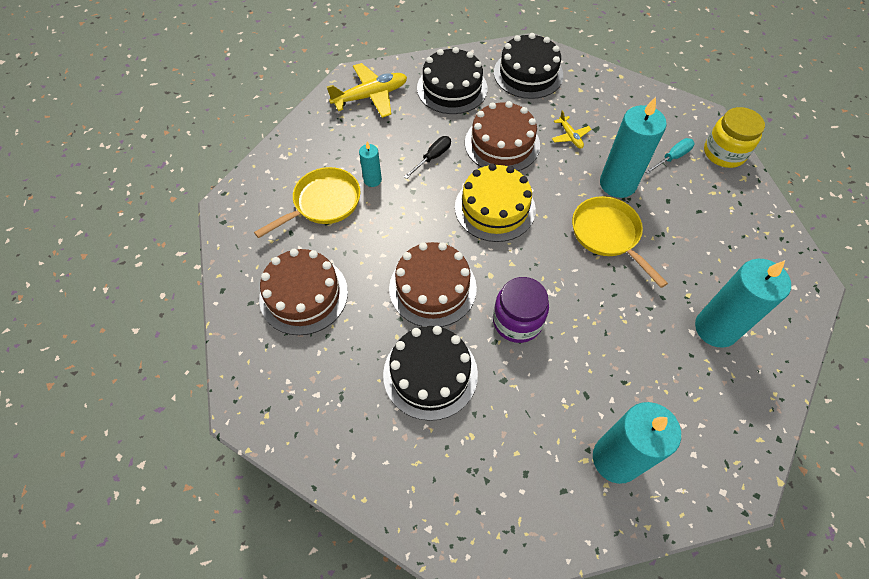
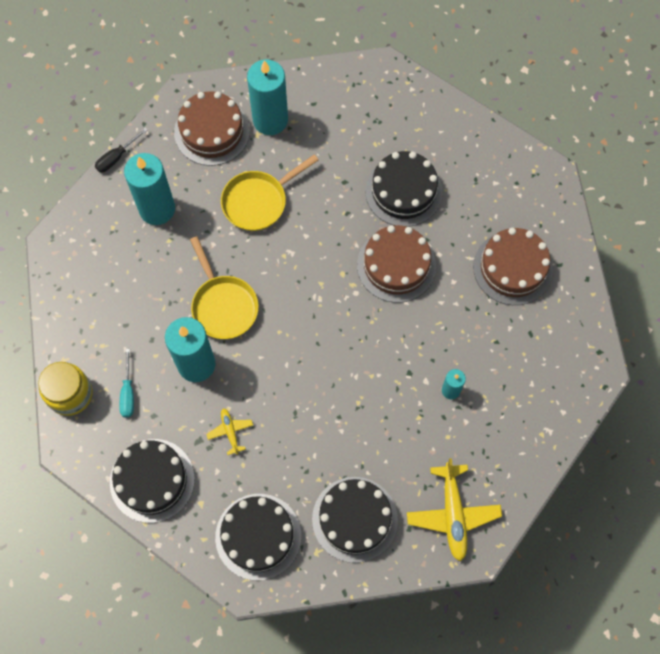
camera: 175 degrees left, 10 degrees up
yellow pan [254,167,360,238] -> yellow pan moved to [221,154,319,231]
yellow plane [327,63,407,118] -> yellow plane turned 75 degrees counterclockwise [407,458,502,561]
black screwdriver [404,136,451,179] -> black screwdriver moved to [95,127,148,173]
yellow cake [455,163,536,242] -> none
brown cake [465,101,540,171] -> brown cake moved to [174,91,250,166]
purple jar [493,277,549,343] -> none
turquoise screwdriver [645,138,694,174] -> turquoise screwdriver turned 60 degrees counterclockwise [119,349,134,417]
none -> black cake [110,439,195,523]

